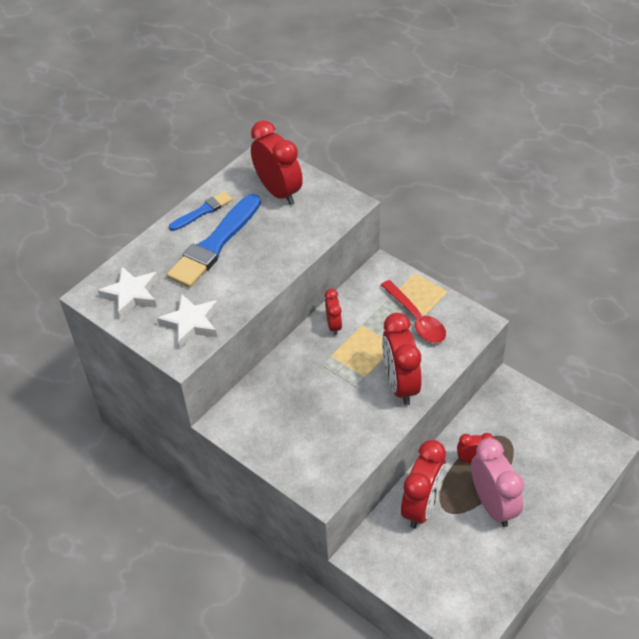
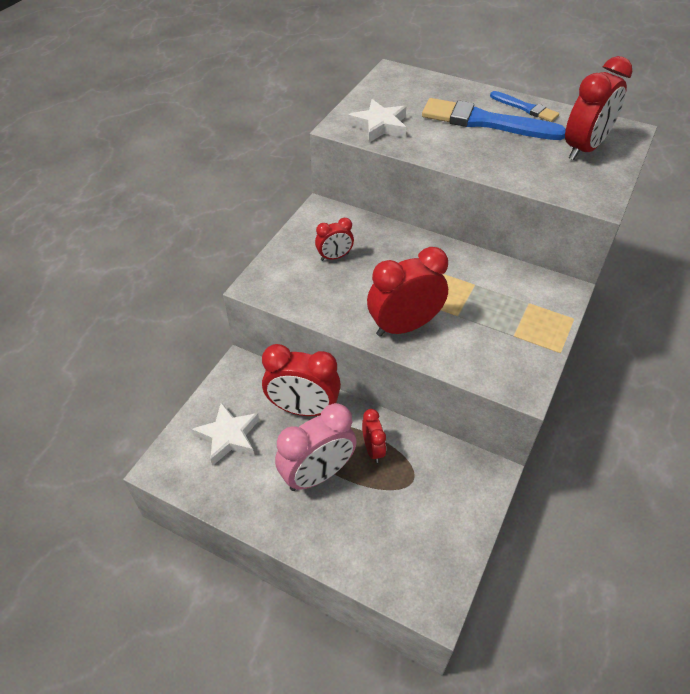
camera: 75 degrees right, 0 degrees up
white star [98,267,158,319] -> white star moved to [192,402,259,466]
red clock [325,289,342,336] -> red clock moved to [315,218,354,261]
red spoon [381,280,446,343] -> none

